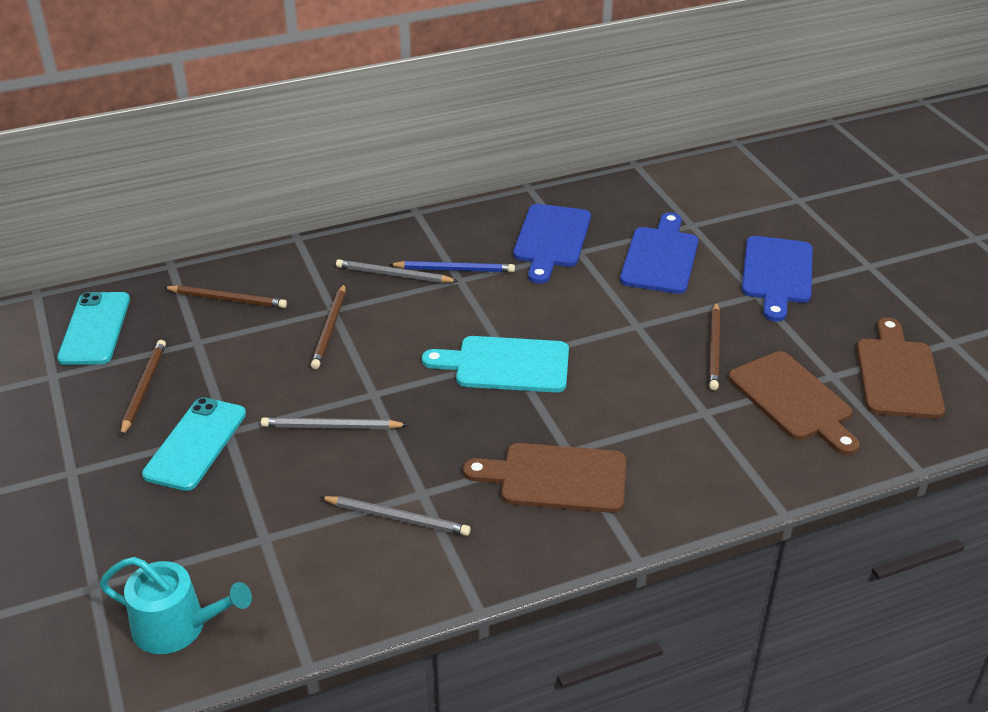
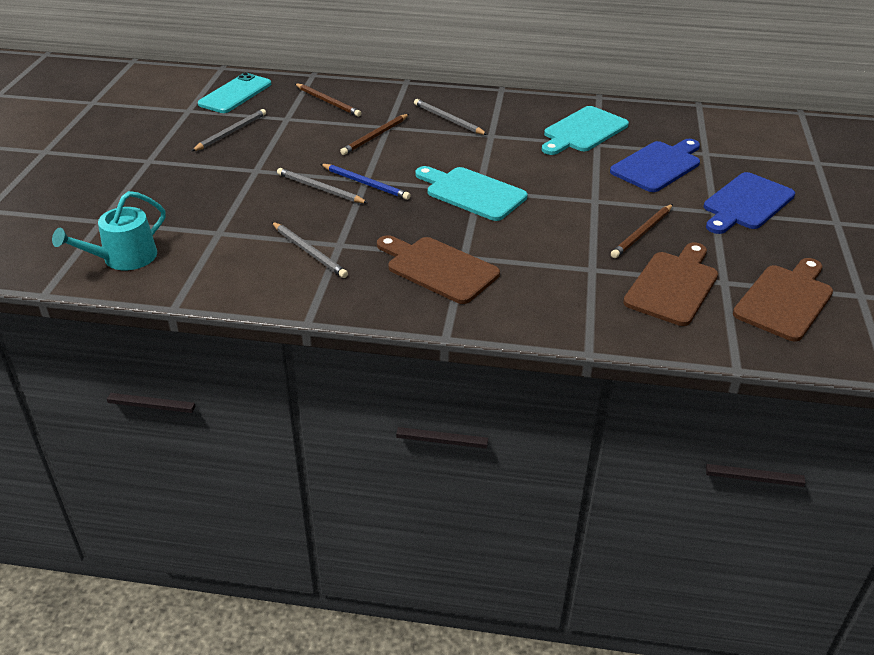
camera: 30 degrees right, 0 degrees up
turquoise watering can [99,557,252,654] -> turquoise watering can turned 90 degrees clockwise [52,191,166,270]
brown pencil [121,340,166,436] -> grey pencil [192,109,266,151]
turquoise phone [142,397,246,491] -> none
blue pencil [389,261,515,272] -> blue pencil moved to [321,164,411,200]
blue cutting board [513,204,591,284] -> turquoise cutting board [542,106,629,155]
brown cutting board [728,351,860,455] -> brown cutting board turned 150 degrees counterclockwise [623,242,718,326]

